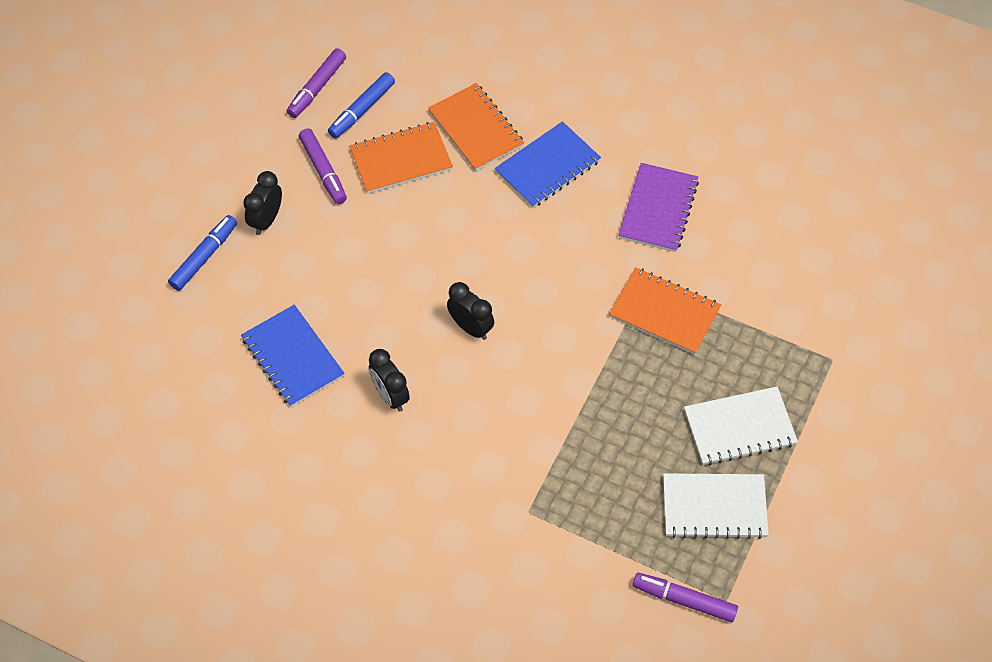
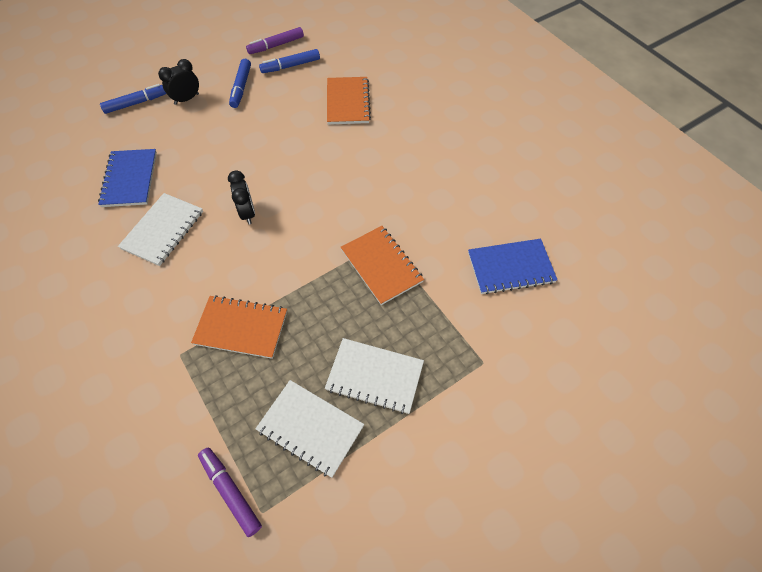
camera: 30 degrees right, 0 degrees up
purple marker [299,128,347,204] -> blue marker [229,59,251,108]
orange notebook [349,122,453,194] -> orange notebook moved to [191,295,287,359]
black clock [369,349,410,412] -> white notebook [118,193,203,266]
blue notebook [495,121,601,208] -> blue notebook moved to [468,239,558,295]
purple notebook [618,163,699,252] -> none

